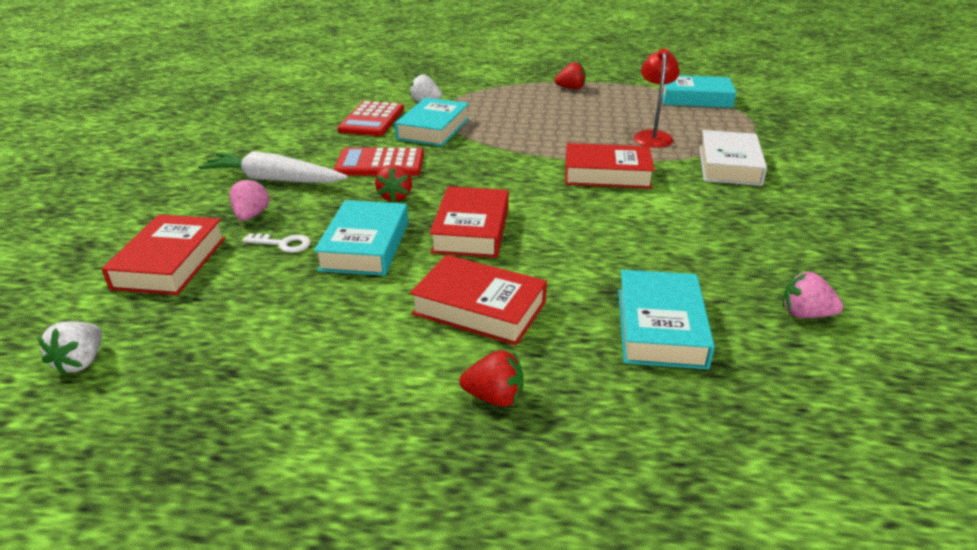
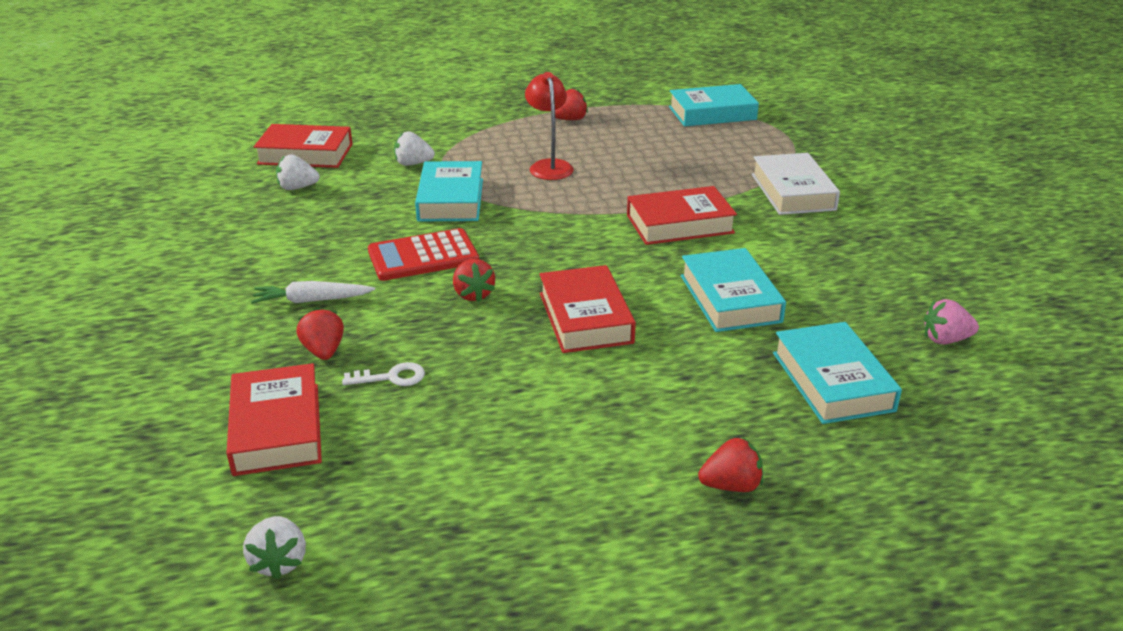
camera: 20 degrees left, 0 degrees up
white carrot [198,151,348,183] -> white carrot [251,281,375,304], size x0.64
pink strawberry [229,178,270,221] -> red strawberry [297,308,344,360]
turquoise book [314,200,408,276] -> turquoise book moved to [681,248,786,332]
red calculator [337,101,404,136] -> none
red book [410,255,547,345] -> red book moved to [254,124,352,168]
red lamp [633,48,680,148] -> red lamp moved to [525,72,574,180]
none -> white strawberry [276,154,320,190]

